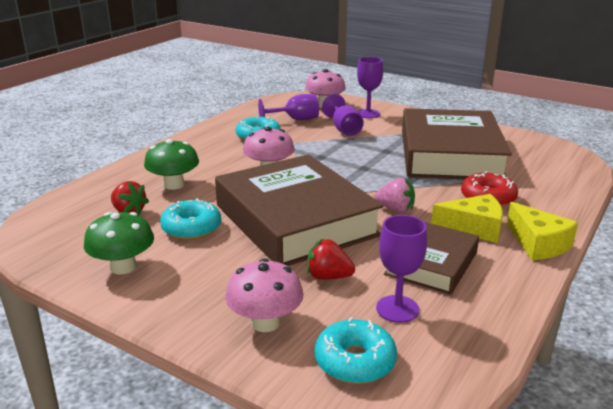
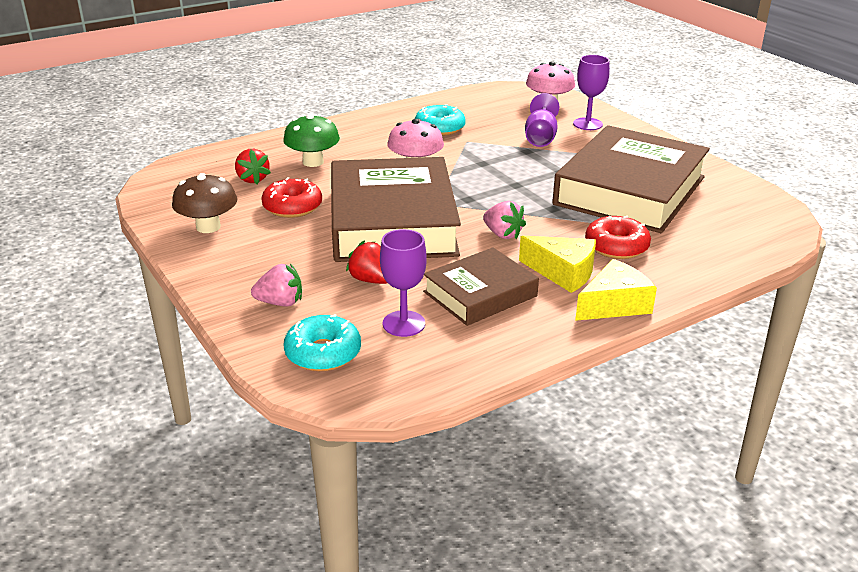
camera: 25 degrees right, 5 degrees up
green mushroom [84,212,154,274] -> brown mushroom [172,173,237,233]
turquoise donut [160,198,221,240] -> red donut [261,177,322,218]
pink mushroom [226,258,304,332] -> pink strawberry [251,264,302,307]
purple goblet [258,94,319,120] -> none
yellow cheese [507,202,578,260] -> yellow cheese turned 120 degrees counterclockwise [575,259,657,321]

